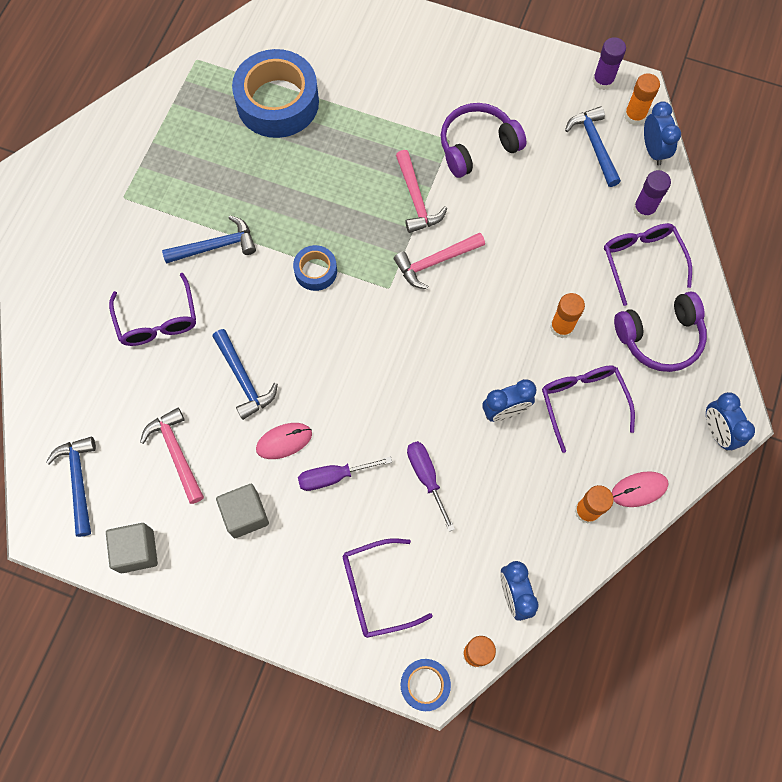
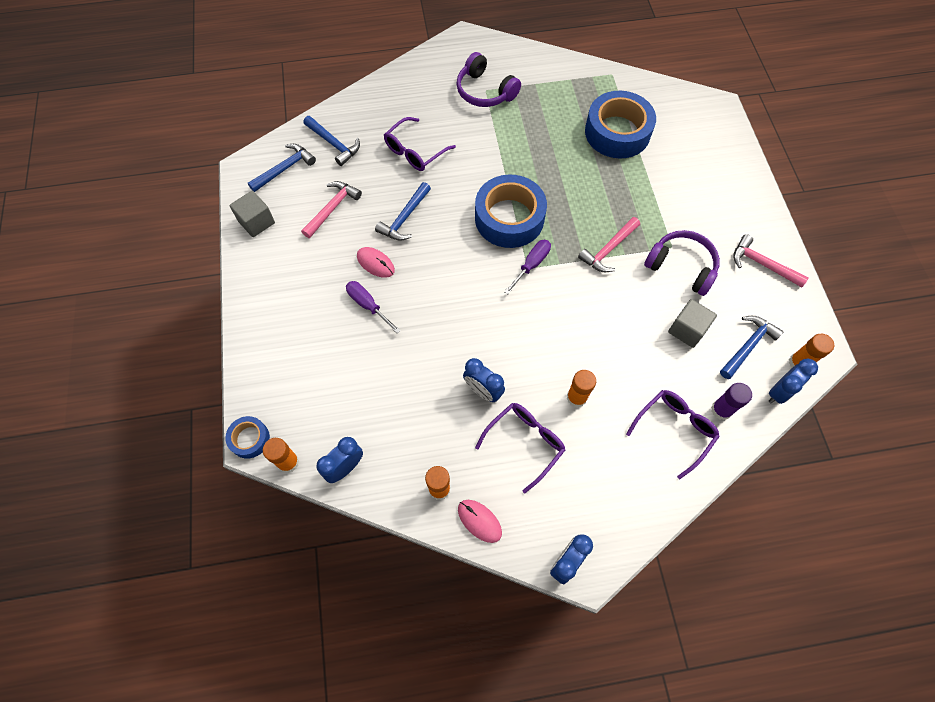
camera: 60 degrees right, 5 degrees down
blue hammer [162,215,256,264] -> blue hammer moved to [303,116,360,166]
grey cube [216,484,269,538] -> grey cube moved to [668,299,717,348]
blue tape [293,245,337,291] -> blue tape [475,175,547,248], size x2.06
purple glasses [343,538,433,638] -> none
pink hammer [394,233,485,289] -> pink hammer moved to [733,234,809,288]
purple screwdriver [407,441,455,532] -> purple screwdriver moved to [504,240,551,294]
purple glue stick [593,37,626,90] -> none
purple headphones [614,292,707,372] -> purple headphones moved to [456,52,521,107]

